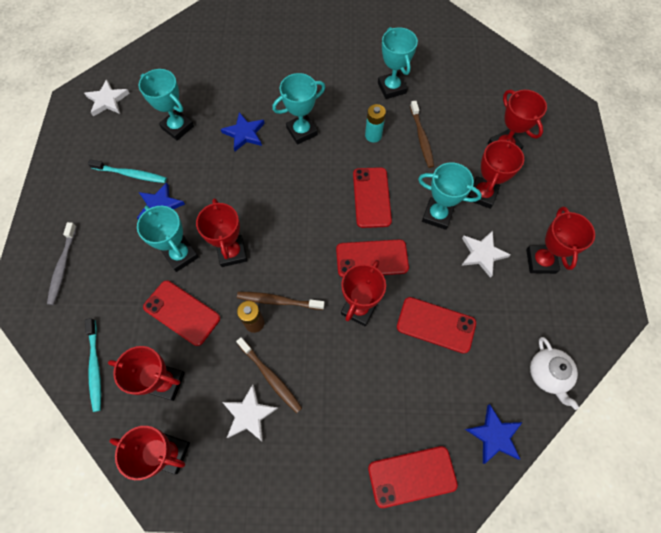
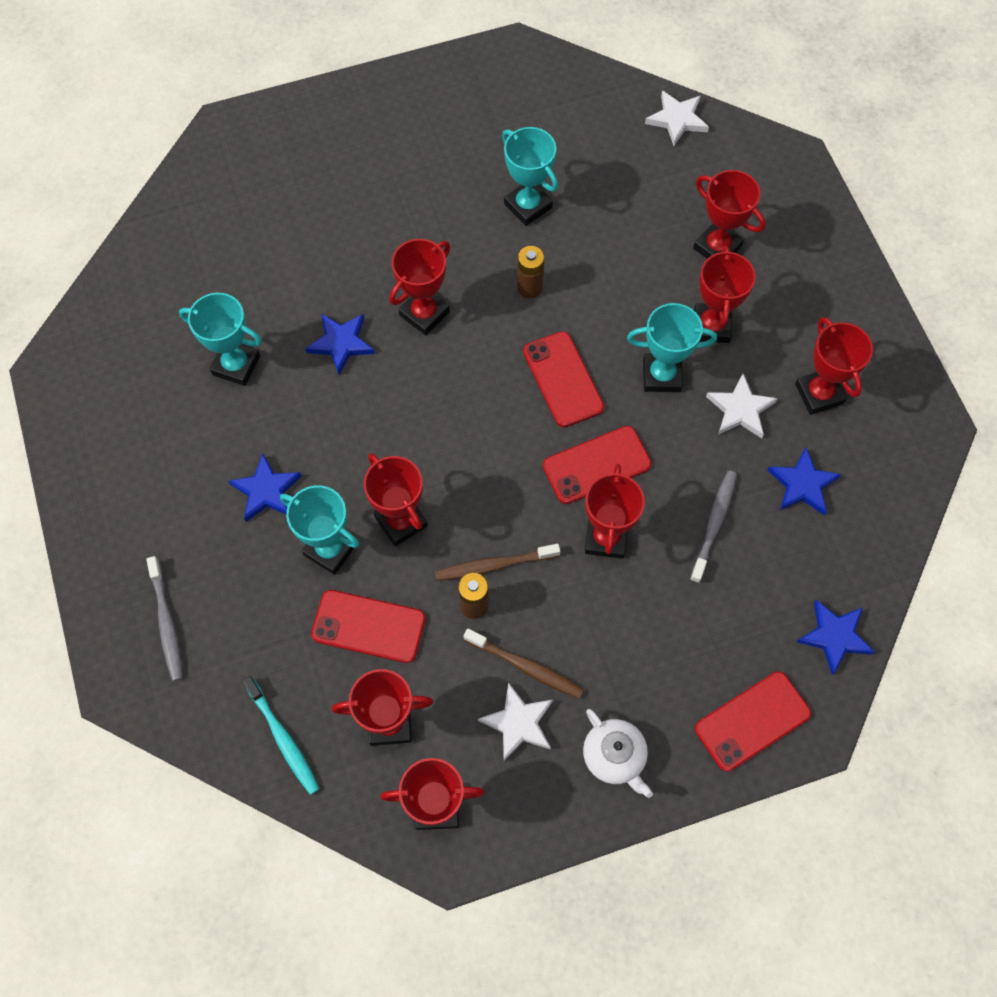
camera: 20 degrees left, 0 degrees up
white star [84,79,130,116] -> white star moved to [645,91,709,146]
turquoise toothbrush [88,159,167,183] -> none
turquoise trophy [272,73,325,144] -> red trophy [389,239,450,335]
turquoise battery [365,104,386,142] -> brown battery [517,246,545,298]
red phone [397,297,476,354] -> grey toothbrush [690,471,737,583]
brown toothbrush [410,101,434,168] -> none
white teapot [530,337,579,410] -> white teapot moved to [583,709,653,798]
none -> blue star [767,448,841,516]

